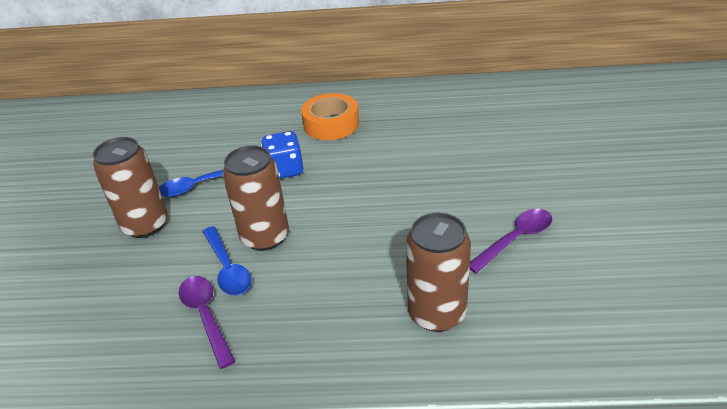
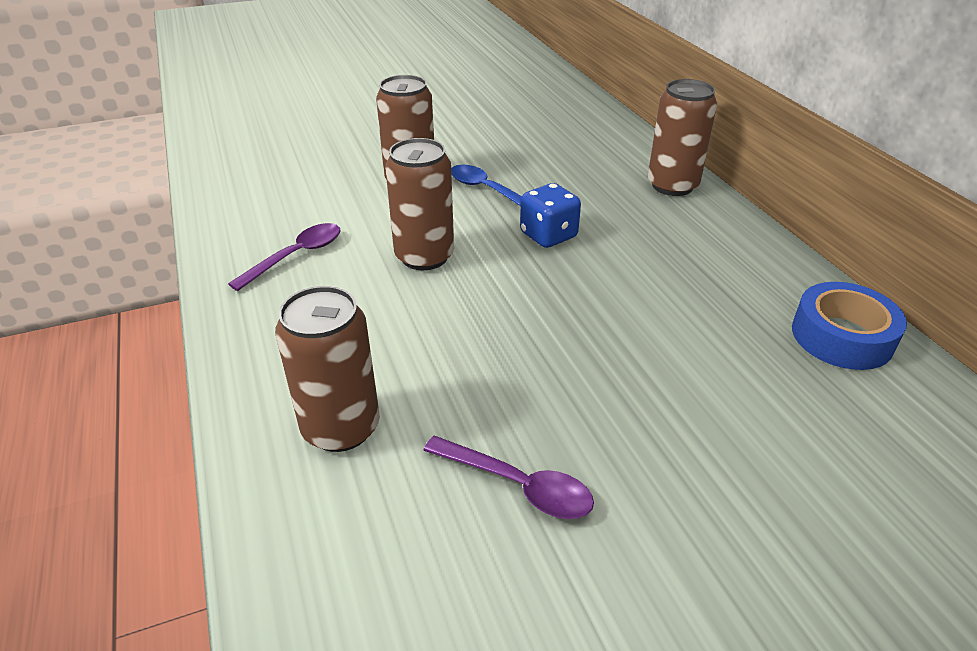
camera: 65 degrees right, 0 degrees up
blue spoon [202,226,252,295] -> none
orange tape [301,93,359,140] -> none
none -> brown can [648,79,717,196]
none -> blue tape [792,282,907,370]

